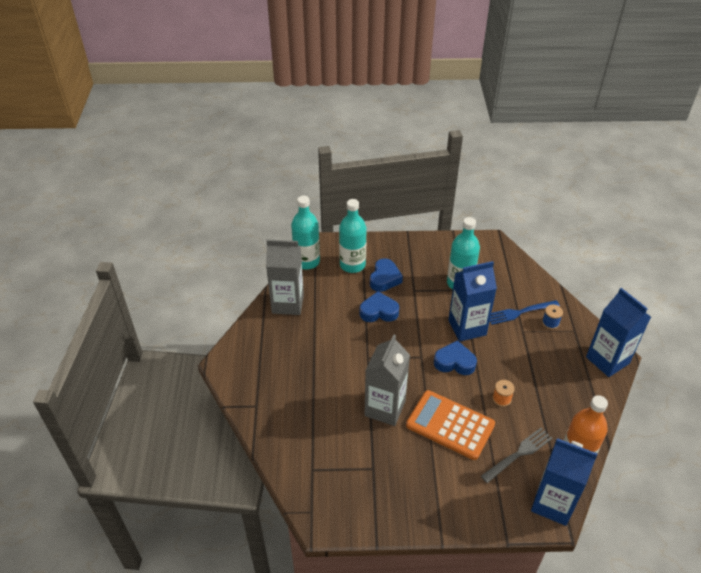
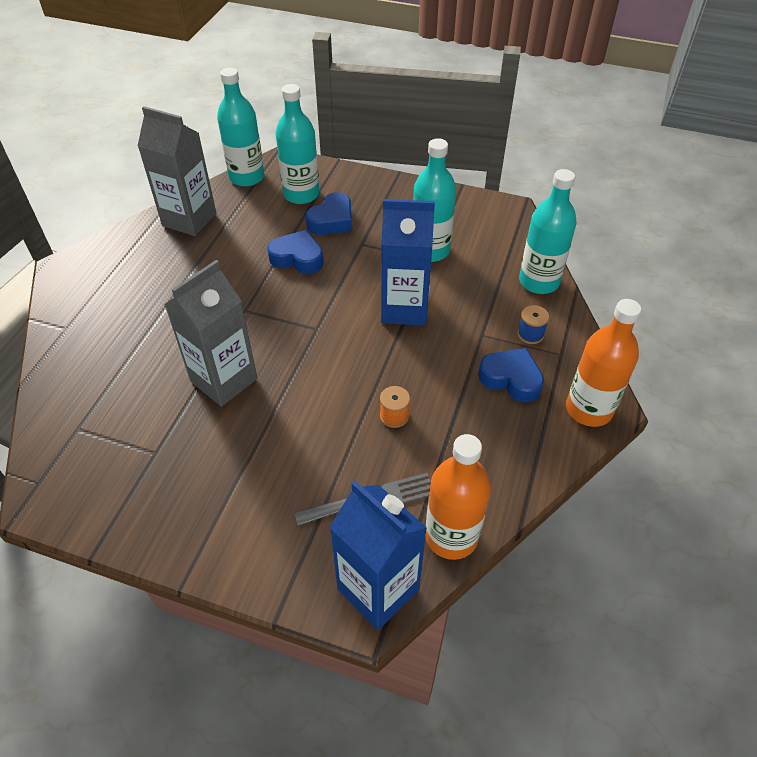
camera: 20 degrees right, 5 degrees up
orange calculator [406,390,495,460] -> none
blue heart [434,340,477,375] -> blue heart moved to [478,348,544,402]
blue fork [490,300,560,325] -> none
blue carton [586,288,651,377] -> orange bottle [566,299,642,427]
none -> turquoise bottle [519,169,577,294]

